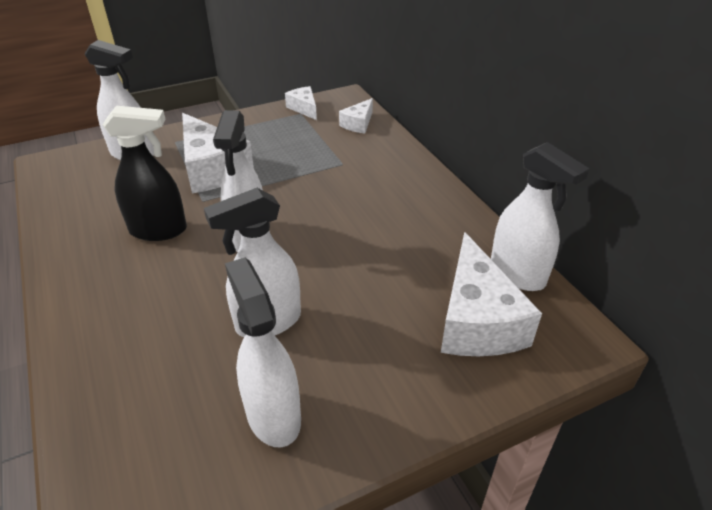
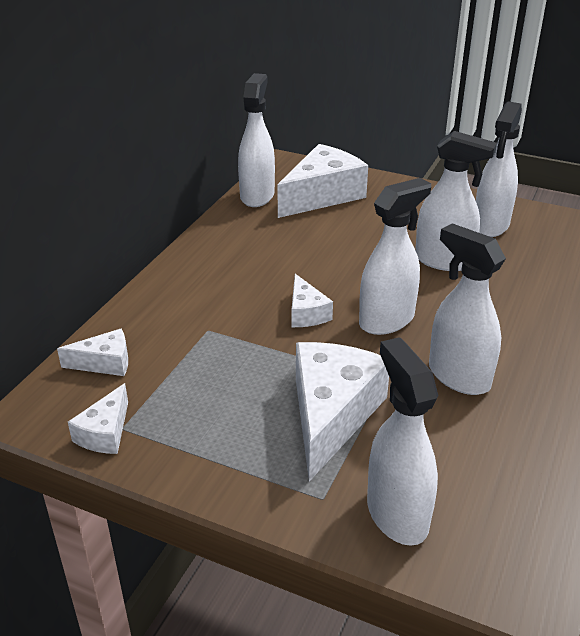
camera: 130 degrees left, 5 degrees down
black spray bottle [103,106,187,241] -> white spray bottle [429,223,506,395]
none -> white cheese [292,274,333,327]

